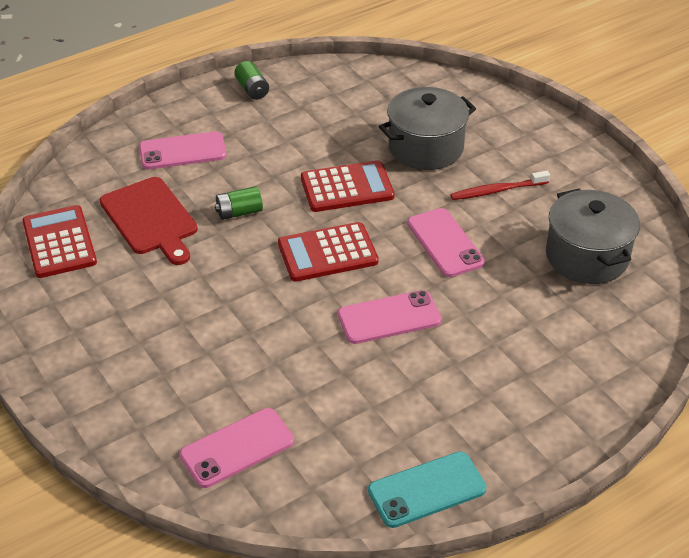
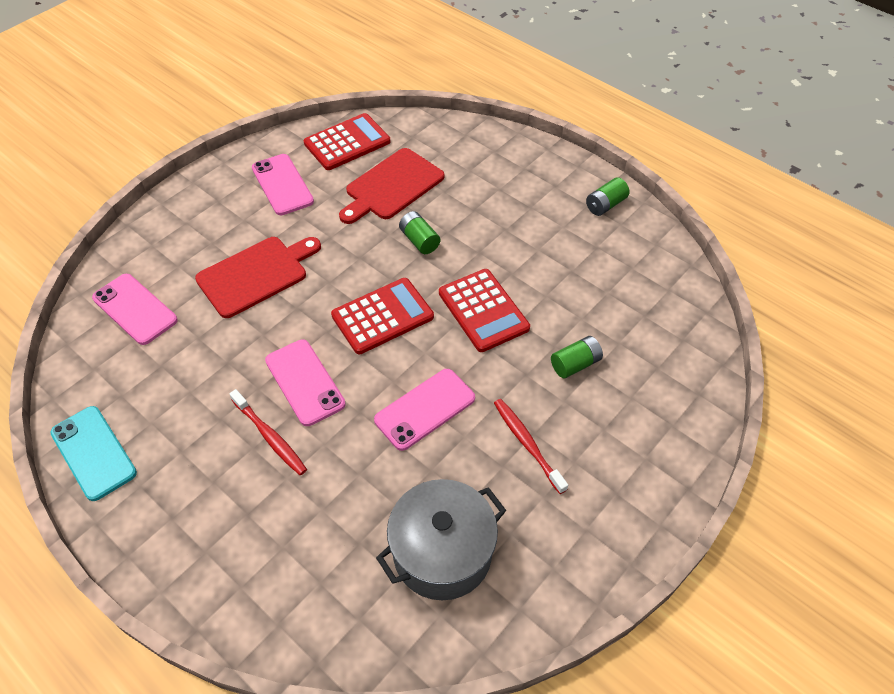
camera: 75 degrees right, 10 degrees up
pink phone [139,131,227,169] -> pink phone moved to [252,154,314,215]
red calculator [278,222,379,282] -> red calculator turned 90 degrees clockwise [331,278,434,354]
grey pot [379,87,476,170] -> green battery [551,336,603,379]
none -> red cutting board [195,237,321,318]
none -> red toothbrush [230,389,307,475]

